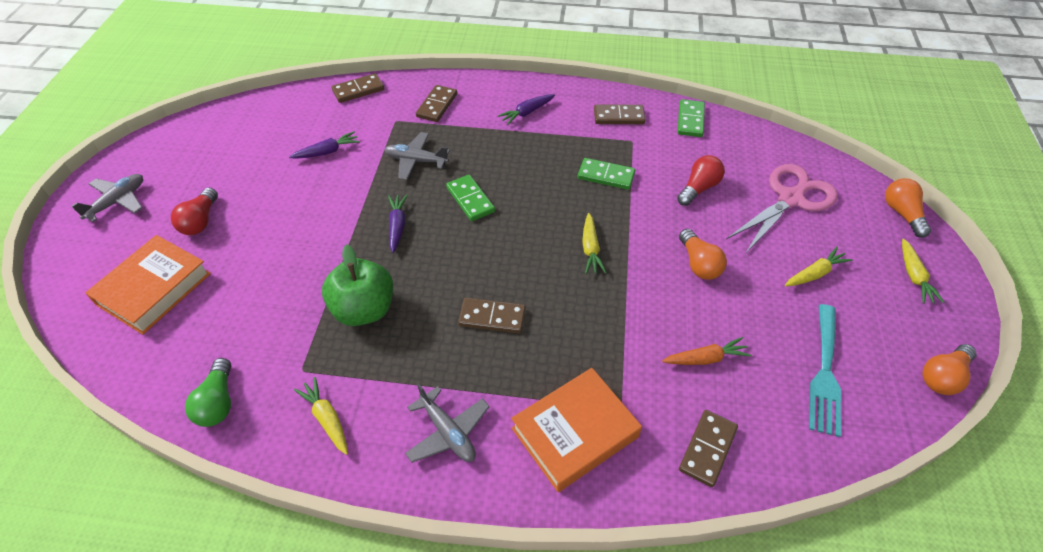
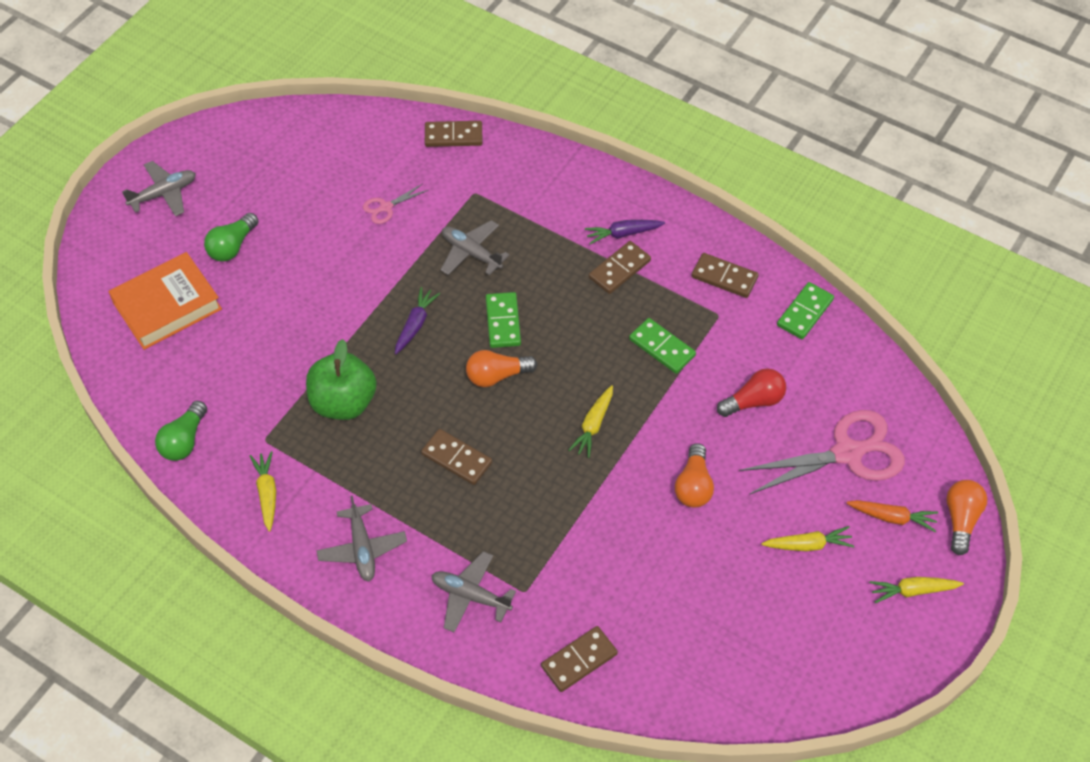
camera: 25 degrees right, 5 degrees up
red light bulb [171,188,218,235] -> green light bulb [204,213,259,261]
purple carrot [289,131,360,159] -> pink scissors [363,184,428,224]
brown domino [416,85,457,122] -> brown domino moved to [589,241,651,294]
orange book [511,368,642,492] -> grey plane [431,551,516,632]
orange carrot [662,337,752,365] -> orange carrot moved to [846,500,938,532]
turquoise fork [809,304,841,437] -> none
yellow carrot [902,239,945,304] -> yellow carrot turned 60 degrees clockwise [870,577,964,603]
orange light bulb [923,344,976,395] -> orange light bulb moved to [466,350,537,387]

